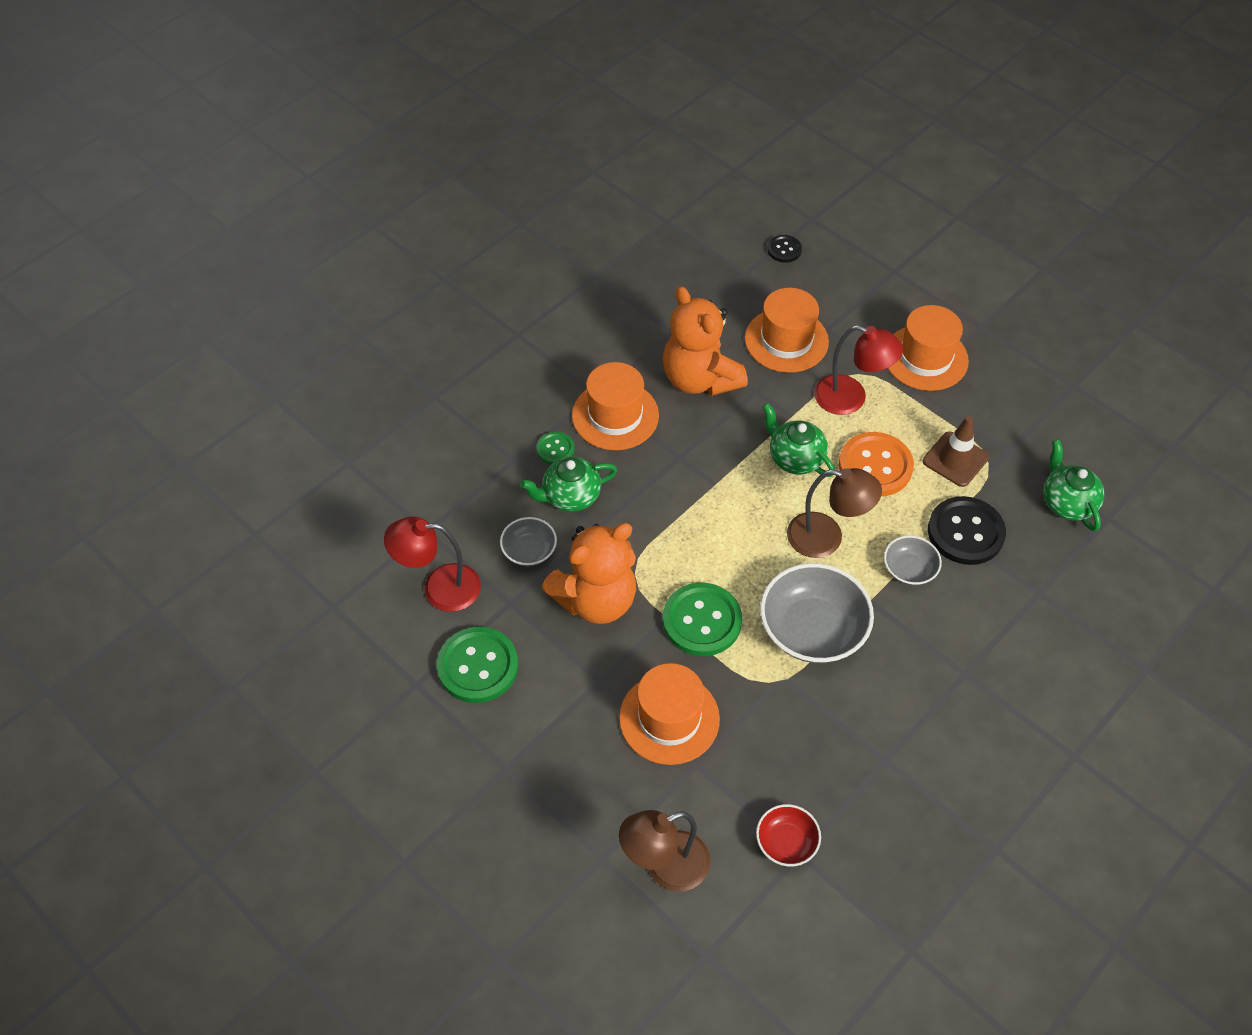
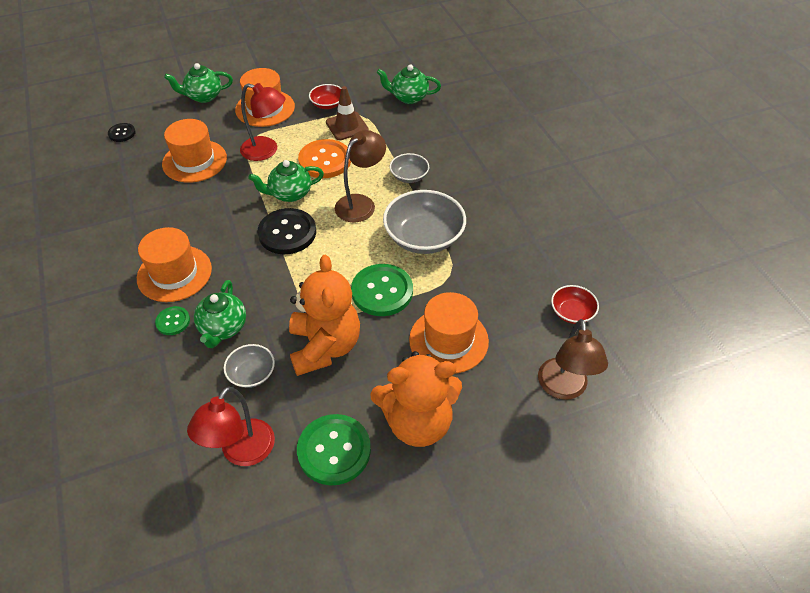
camera: 65 degrees left, 5 degrees down
orange teddy bear [663,286,748,396] -> orange teddy bear moved to [370,351,462,447]
red lamp [814,325,903,415] -> red lamp turned 60 degrees clockwise [240,83,285,161]
black button [928,496,1006,565] -> black button moved to [258,208,316,254]
none -> green teapot [164,63,233,103]
none -> red bowl [309,84,341,109]

